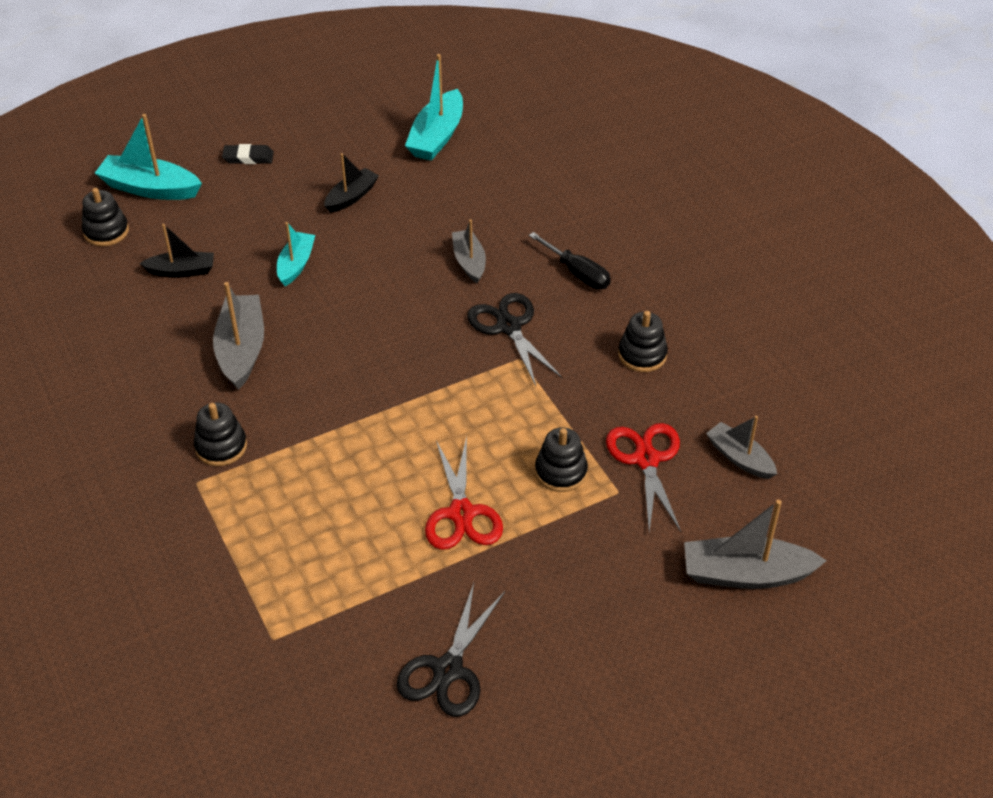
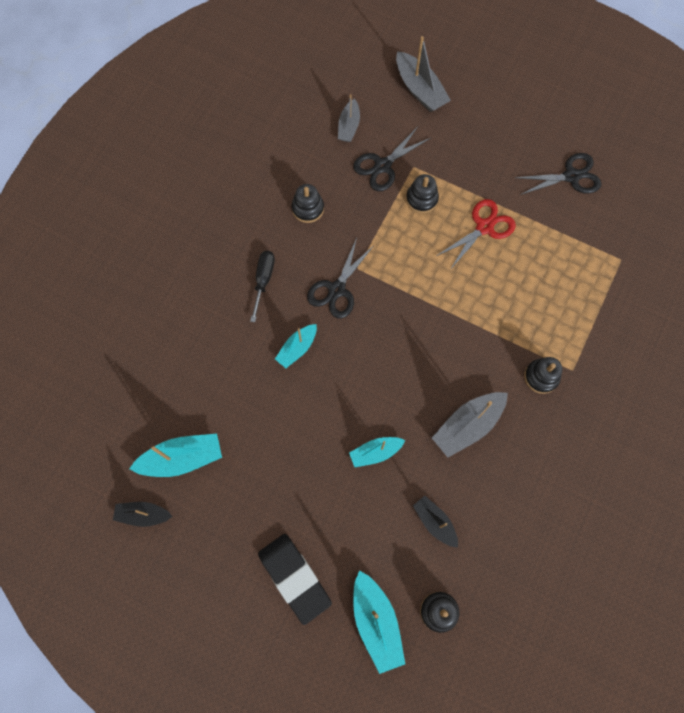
camera: 125 degrees left, 25 degrees up
black eraser [222,144,274,164] -> black eraser [258,534,332,625], size x1.94
black boat [324,153,379,213] -> black boat moved to [113,502,173,527]
grey boat [452,219,486,284] -> turquoise boat [275,324,317,368]
red scissors [606,423,681,532] -> black scissors [353,128,430,191]

